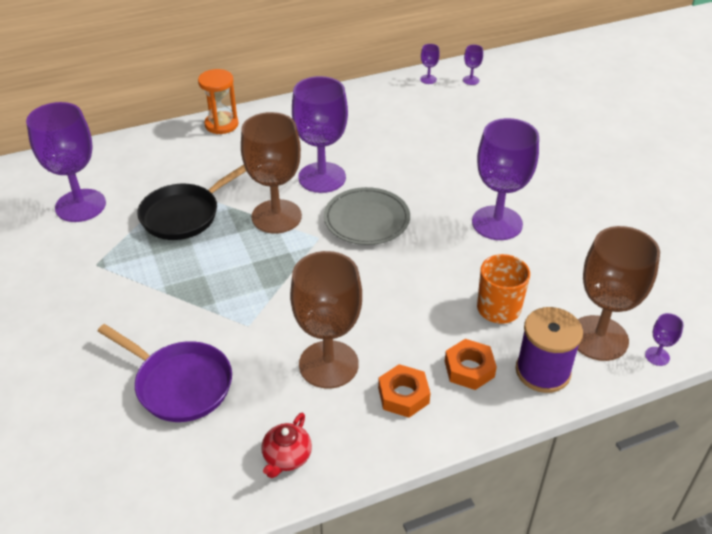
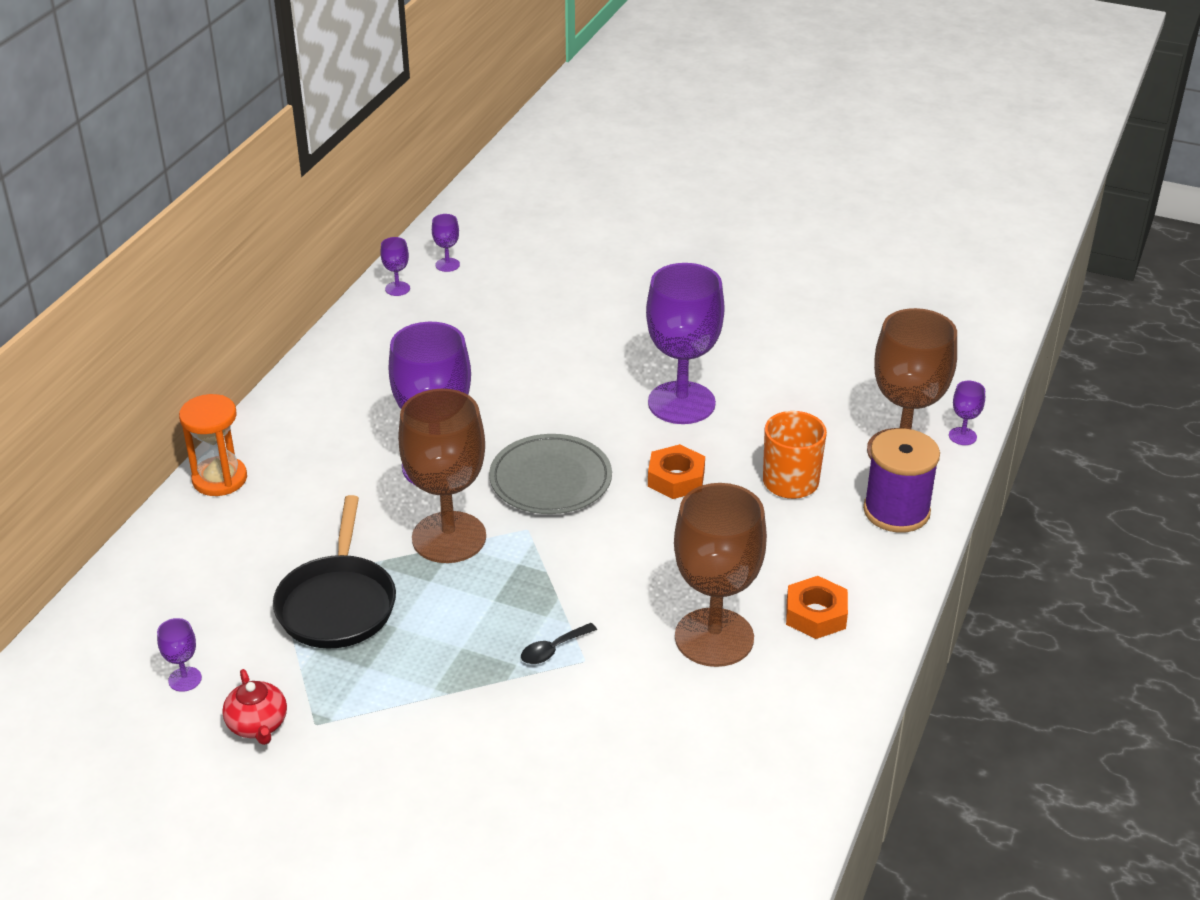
camera: 45 degrees left, 5 degrees down
purple goblet [26,102,106,222] -> purple goblet [157,618,202,692], size x0.40
purple pan [98,324,232,422] -> none
red teapot [261,412,312,478] -> red teapot moved to [222,669,287,745]
orange nut [445,339,497,390] -> orange nut moved to [648,444,705,499]
none -> black spoon [521,623,597,664]

